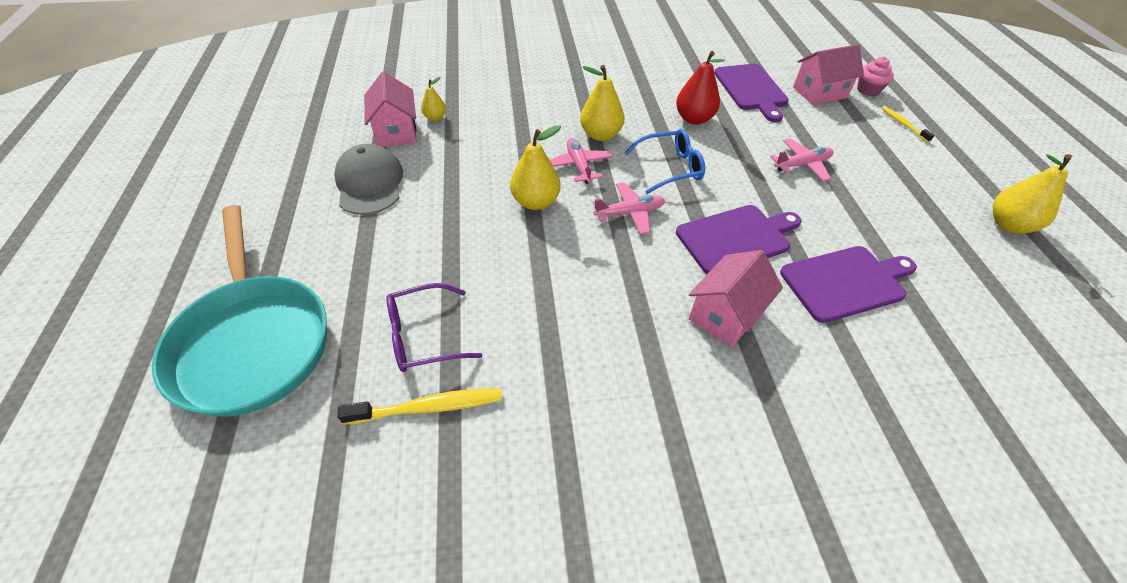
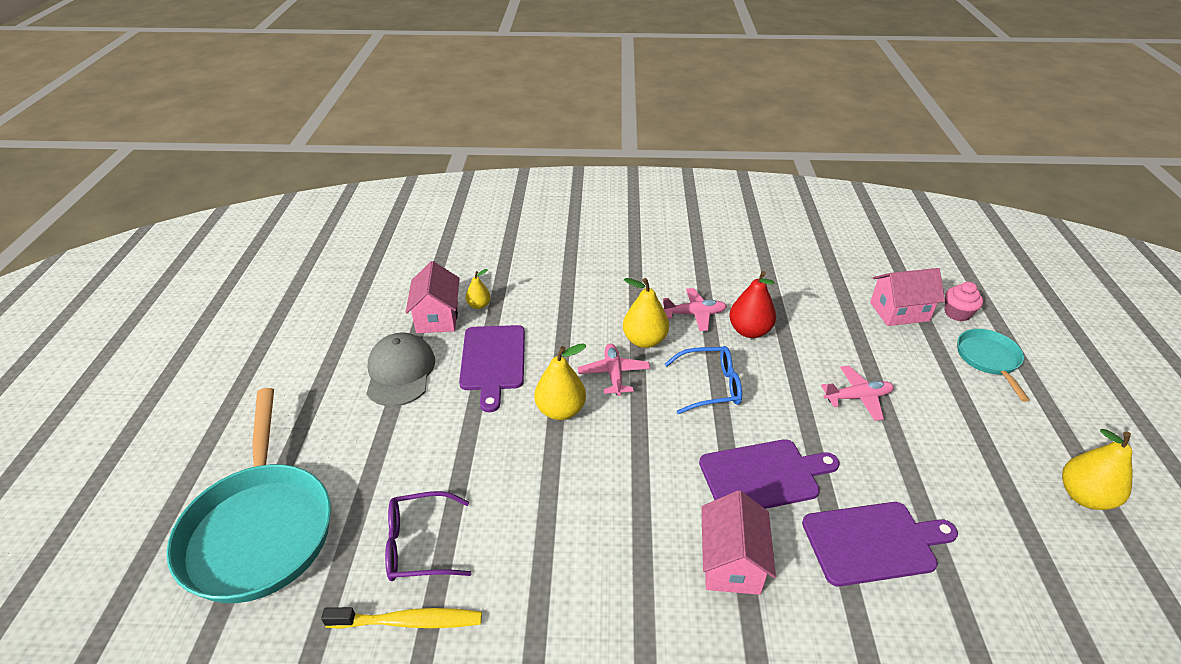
camera: 10 degrees right, 10 degrees down
pink plane [593,182,665,235] -> pink plane moved to [663,288,727,331]
pink house [689,250,783,347] -> pink house turned 45 degrees counterclockwise [701,490,776,595]
purple cutting board [714,64,789,122] -> purple cutting board moved to [459,325,525,412]
yellow toothbrush [882,106,934,143] -> turquoise pan [957,329,1029,402]

